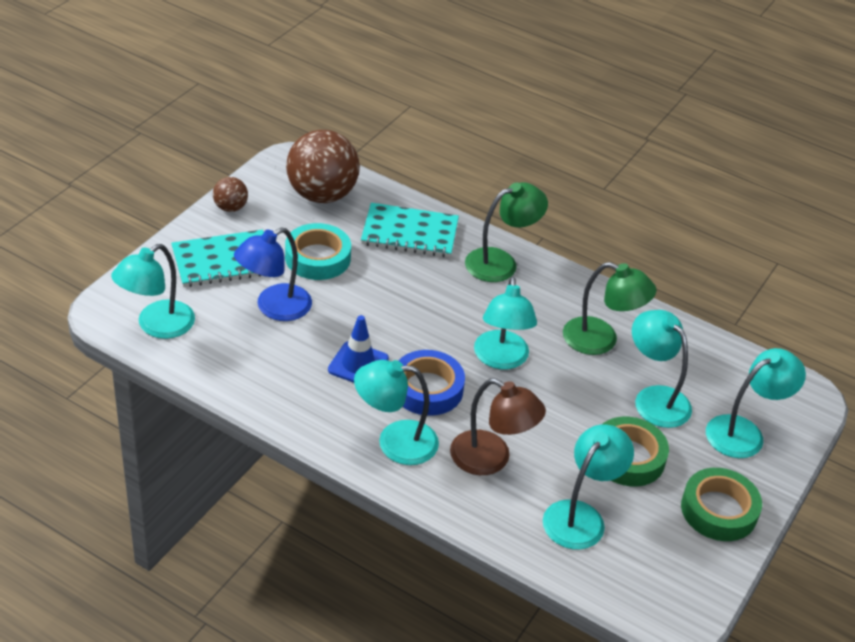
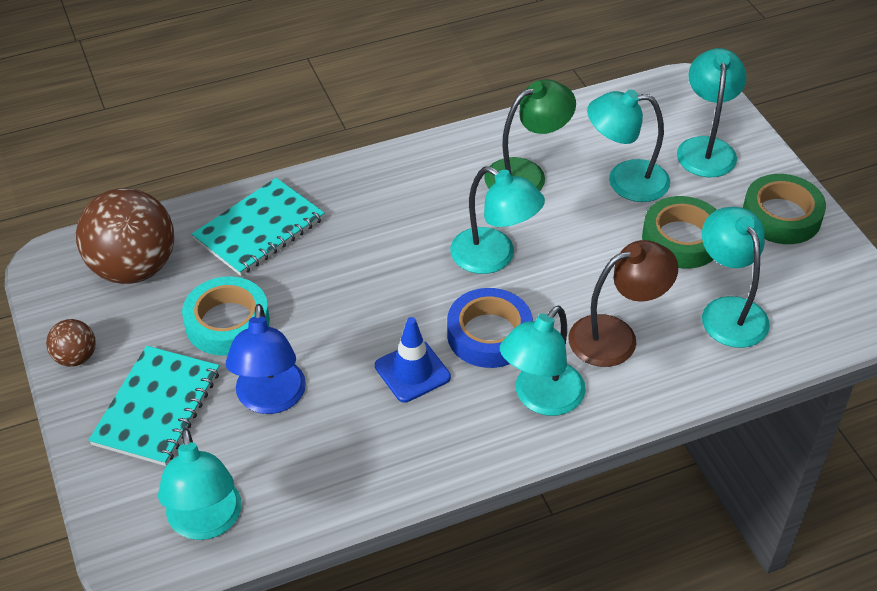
camera: 50 degrees left, 5 degrees up
green lamp [465,182,548,282] -> none

